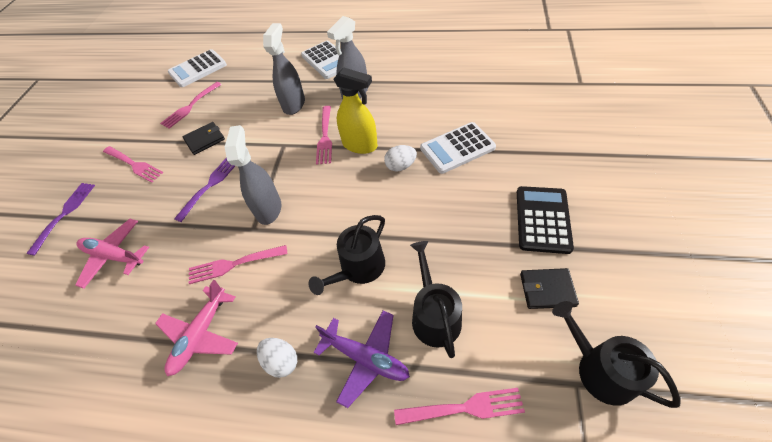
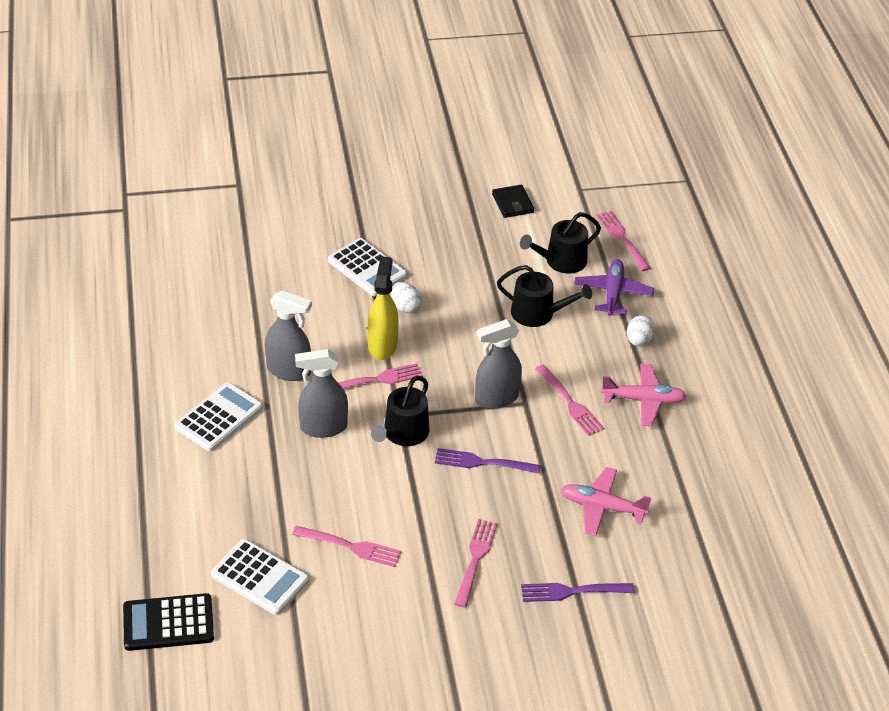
camera: 115 degrees left, 10 degrees down
pink plane [75,219,149,289] -> pink plane turned 105 degrees clockwise [560,467,652,536]
black wallet [183,122,225,155] -> none
black calculator [517,186,574,254] -> black calculator moved to [123,593,214,651]
black watering can [552,301,681,408] -> black watering can moved to [371,376,430,446]

